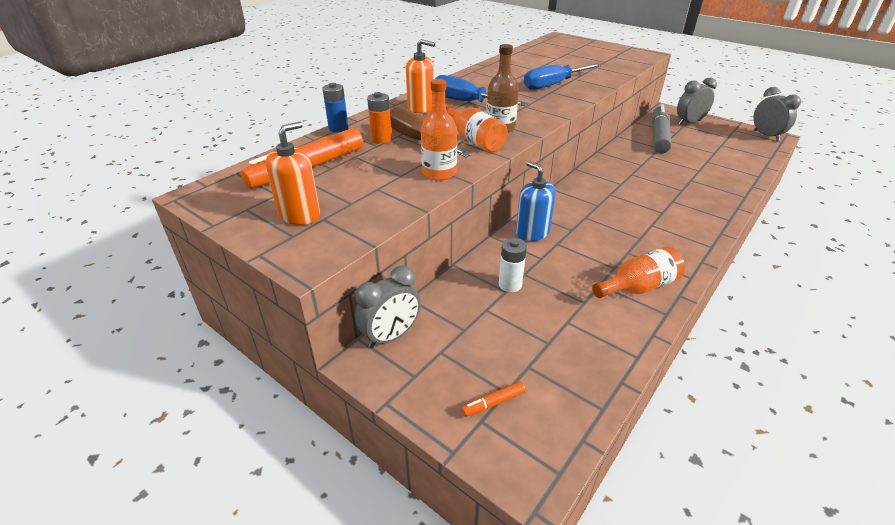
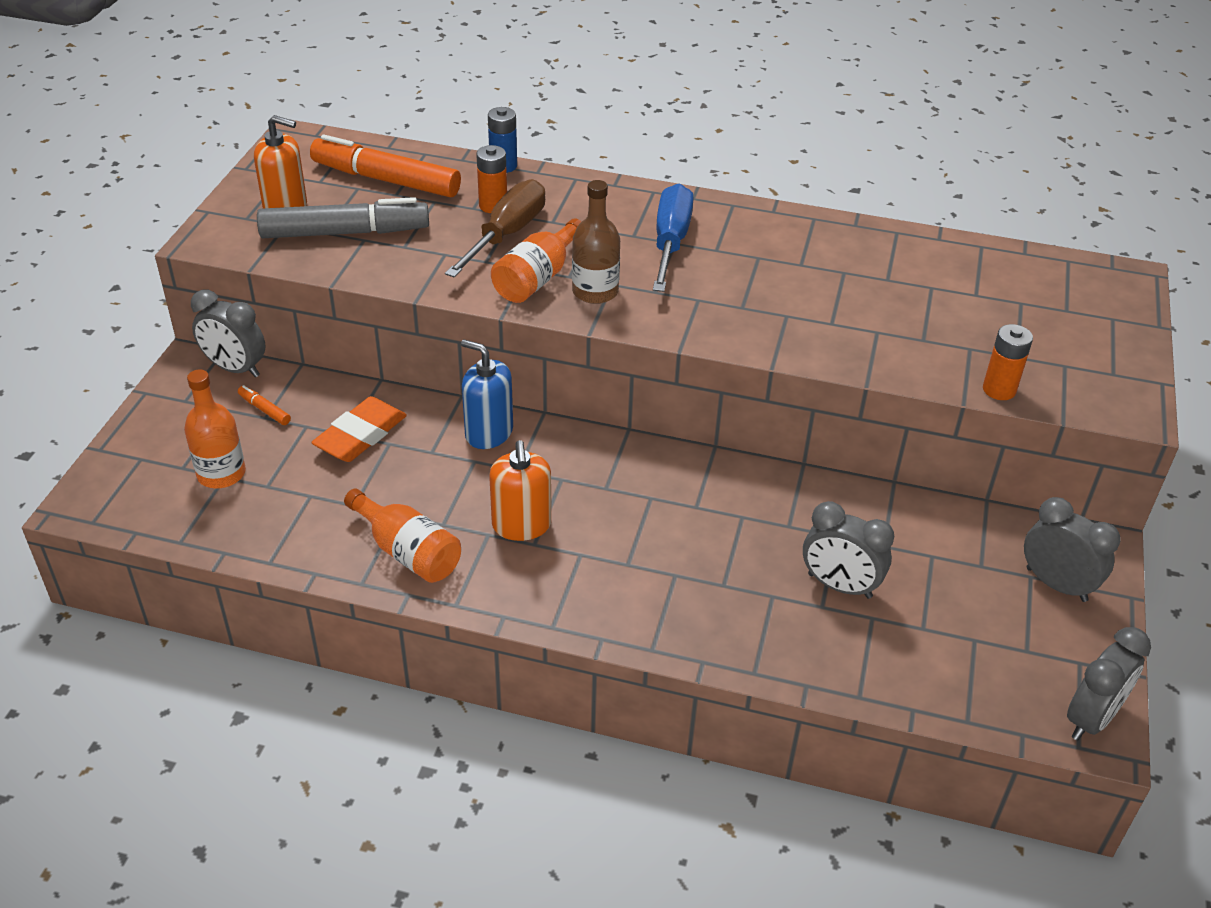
camera: 65 degrees right, 5 degrees up
orange soap dispenser [406,39,435,113] -> orange soap dispenser moved to [489,440,551,541]
orange bottle [421,79,457,181] -> orange bottle moved to [184,370,246,488]
orange marker [461,382,526,417] -> orange marker moved to [238,385,291,425]
white battery [499,238,527,292] -> orange eraser [311,396,407,462]
blue soap dispenser [516,161,556,241] -> blue soap dispenser turned 90 degrees counterclockwise [461,340,513,449]
blue screwdriver [524,63,602,90] -> none
grey marker [652,104,672,153] -> grey marker moved to [257,197,429,238]
none -> grey clock [803,501,894,599]
none -> orange battery [983,324,1033,400]

